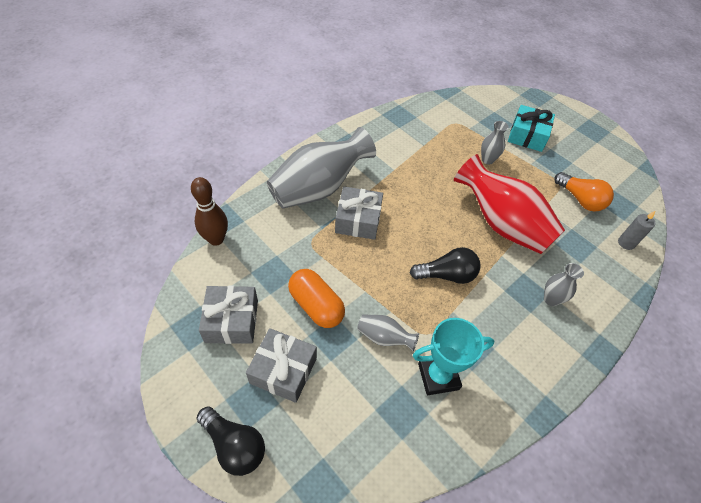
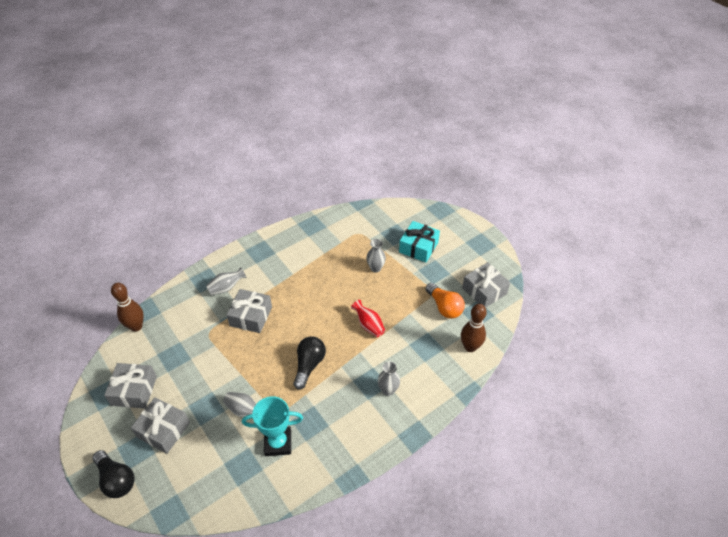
camera: 10 degrees right, 5 degrees down
grey vase [267,127,376,208] -> grey vase [206,268,247,295], size x0.45
orange capsule [288,269,345,328] -> none
black light bulb [410,247,481,284] -> black light bulb turned 75 degrees counterclockwise [294,336,326,389]
red vase [454,154,565,254] -> red vase [351,300,385,337], size x0.45
grey candle [618,211,656,250] -> brown bowling pin [461,304,487,352]
none -> grey gift [462,262,510,308]

